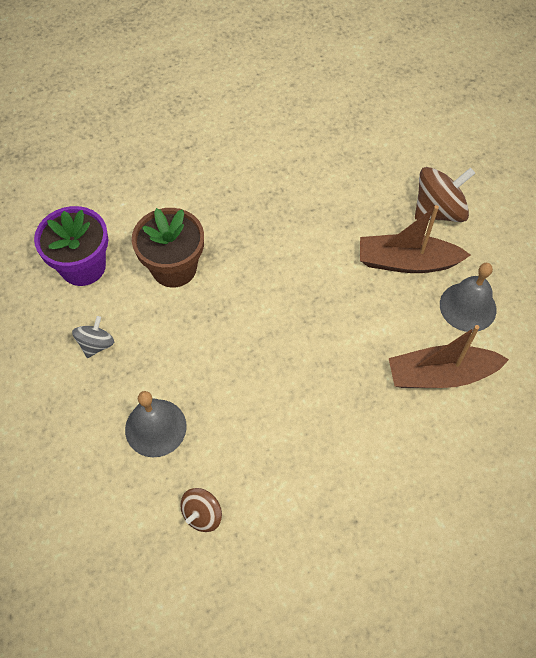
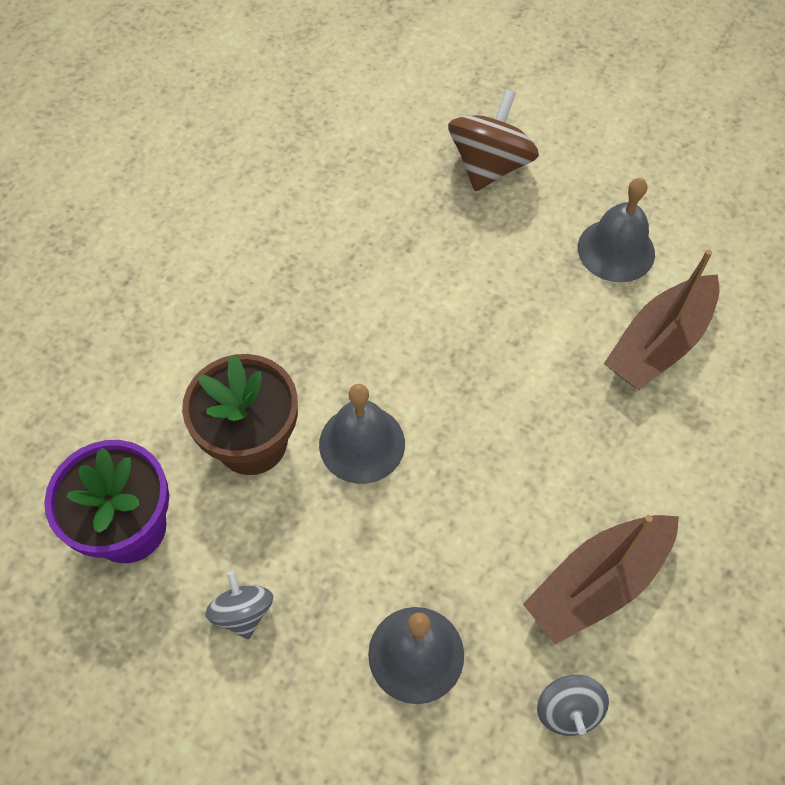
camera: 40 degrees left, 0 degrees up
brown spinning top [180,488,222,532] -> grey spinning top [537,675,609,736]
brown boat [360,205,471,273] -> brown boat moved to [523,515,679,644]
none -> grey bell [319,384,405,484]

